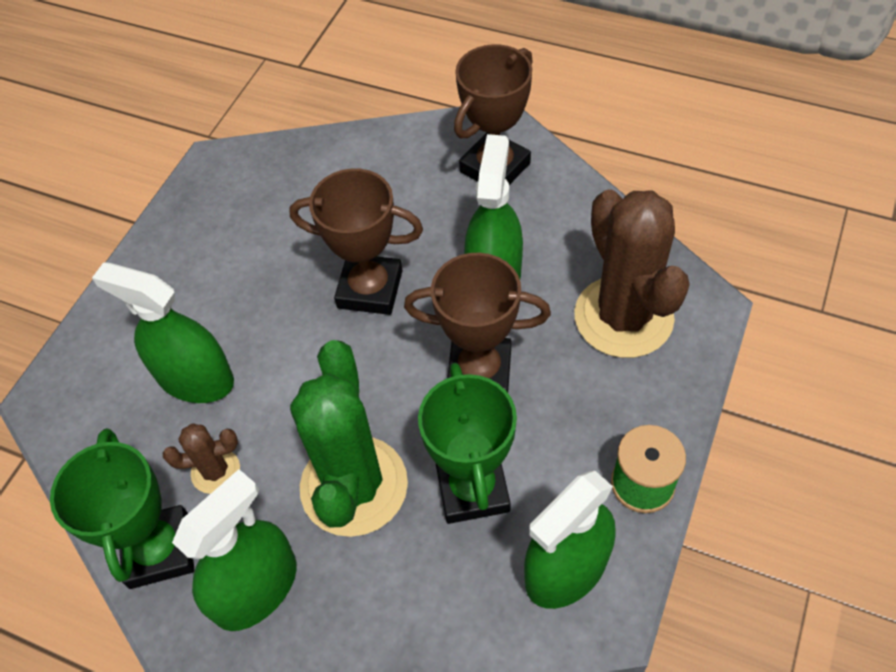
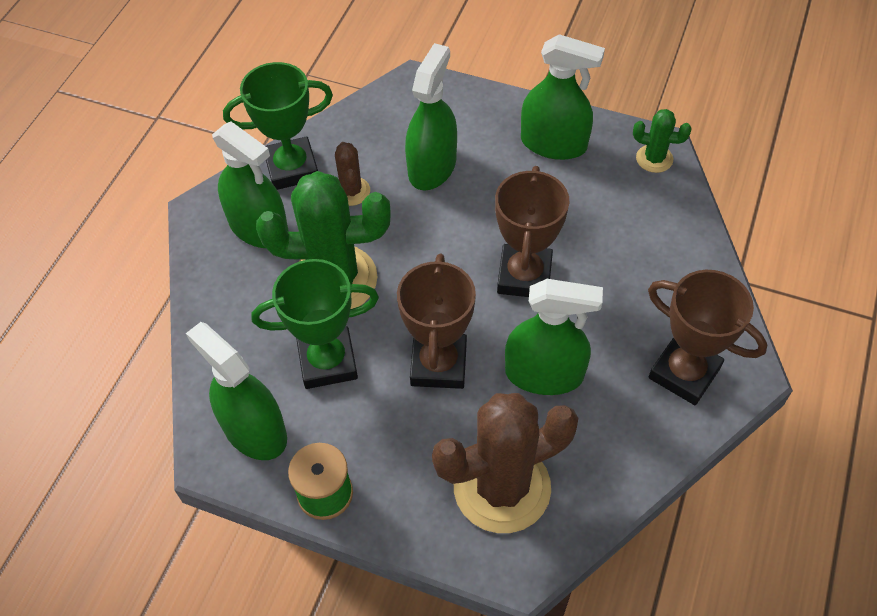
camera: 85 degrees right, 0 degrees up
none -> green spray bottle [521,34,605,160]
none -> green cactus [633,109,692,173]

